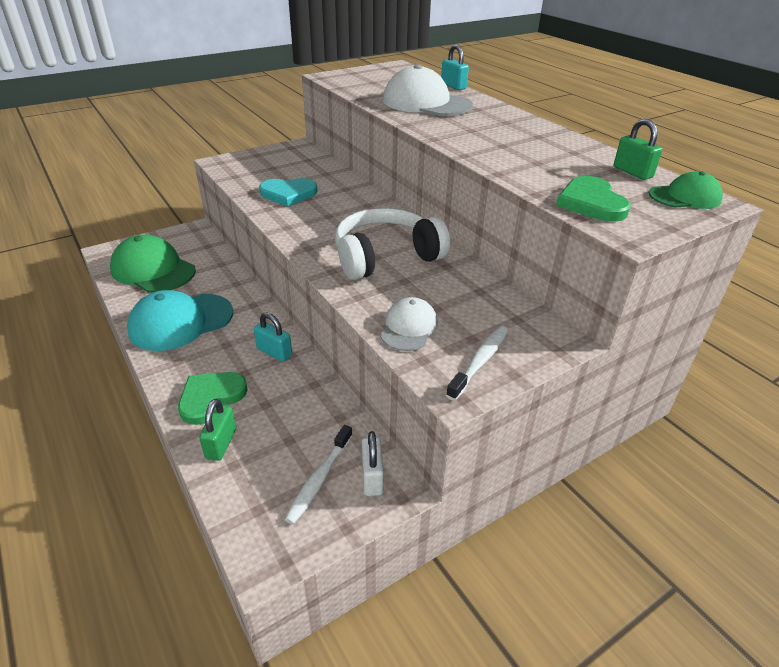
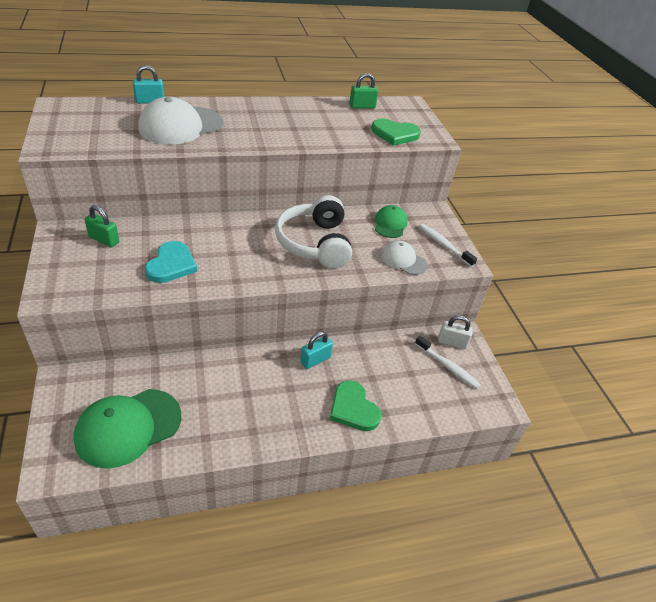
camera: 75 degrees left, 5 degrees up
turquoise cap [127,290,233,351] -> none
green padlock [199,399,236,461] -> green padlock moved to [84,205,119,248]
green cap [649,171,723,209] -> green cap moved to [375,205,408,238]

